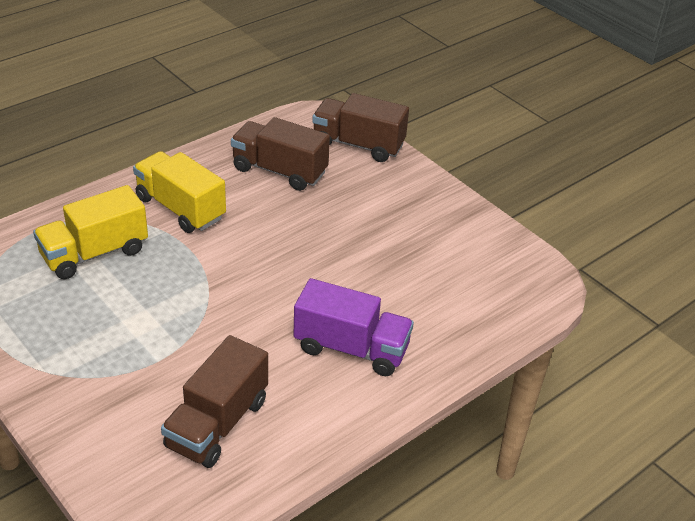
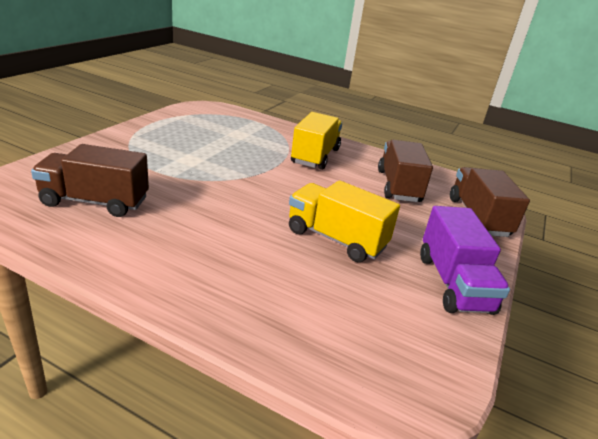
camera: 65 degrees right, 10 degrees down
yellow truck [33,185,148,279] -> yellow truck moved to [289,180,400,262]
purple truck [293,278,414,376] -> purple truck moved to [420,206,510,315]

